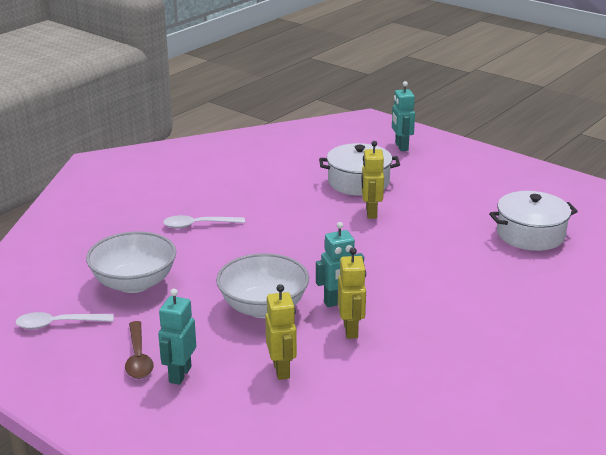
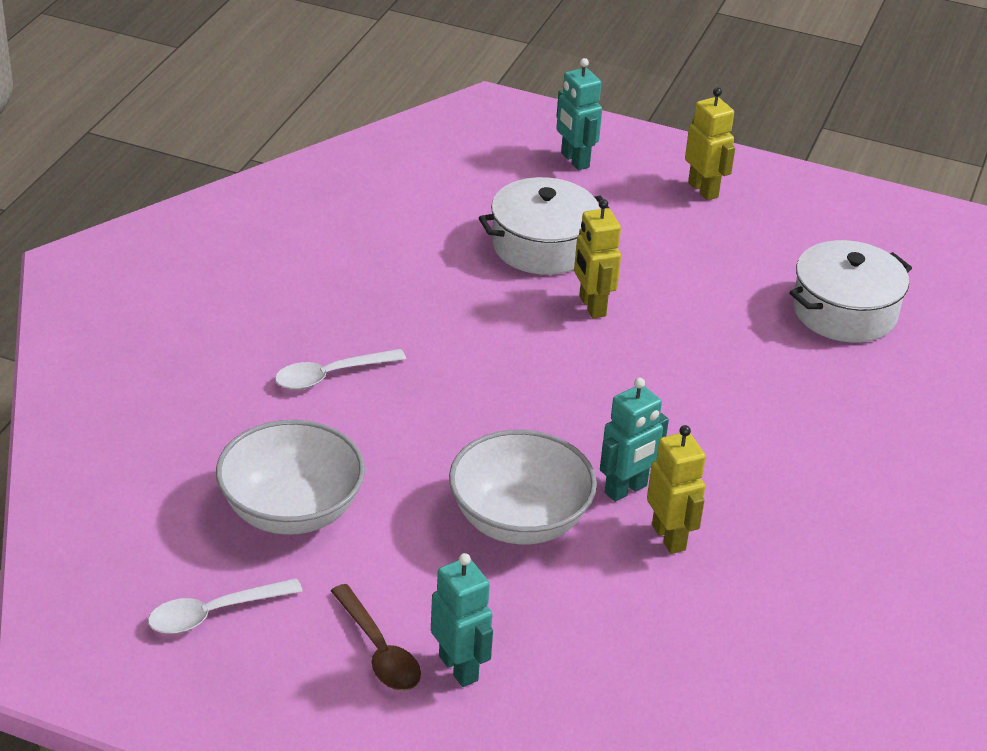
camera: 20 degrees left, 10 degrees up
turquoise robot [158,289,196,385] -> turquoise robot turned 150 degrees clockwise [431,553,493,687]
yellow robot [265,284,297,380] -> yellow robot moved to [685,88,735,201]

